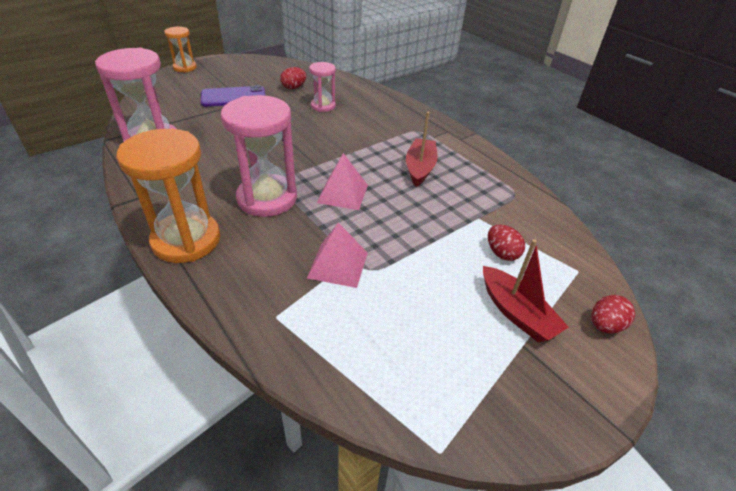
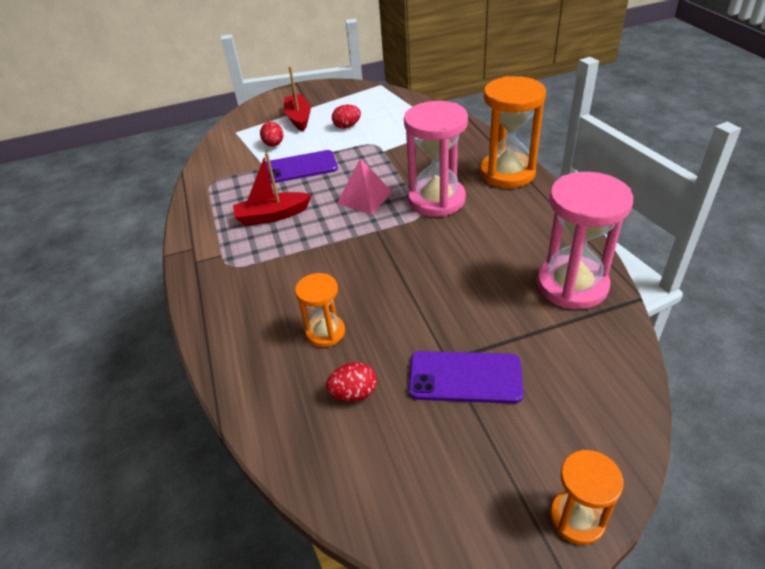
camera: 155 degrees left, 0 degrees up
pink pyramid [307,223,368,288] -> none
pink hourglass [309,62,336,112] -> orange hourglass [295,273,345,347]
red boat [406,112,438,187] -> red boat turned 45 degrees clockwise [233,152,312,226]
red egg [591,295,635,334] -> red egg moved to [332,105,361,129]
none -> purple phone [266,150,338,184]

